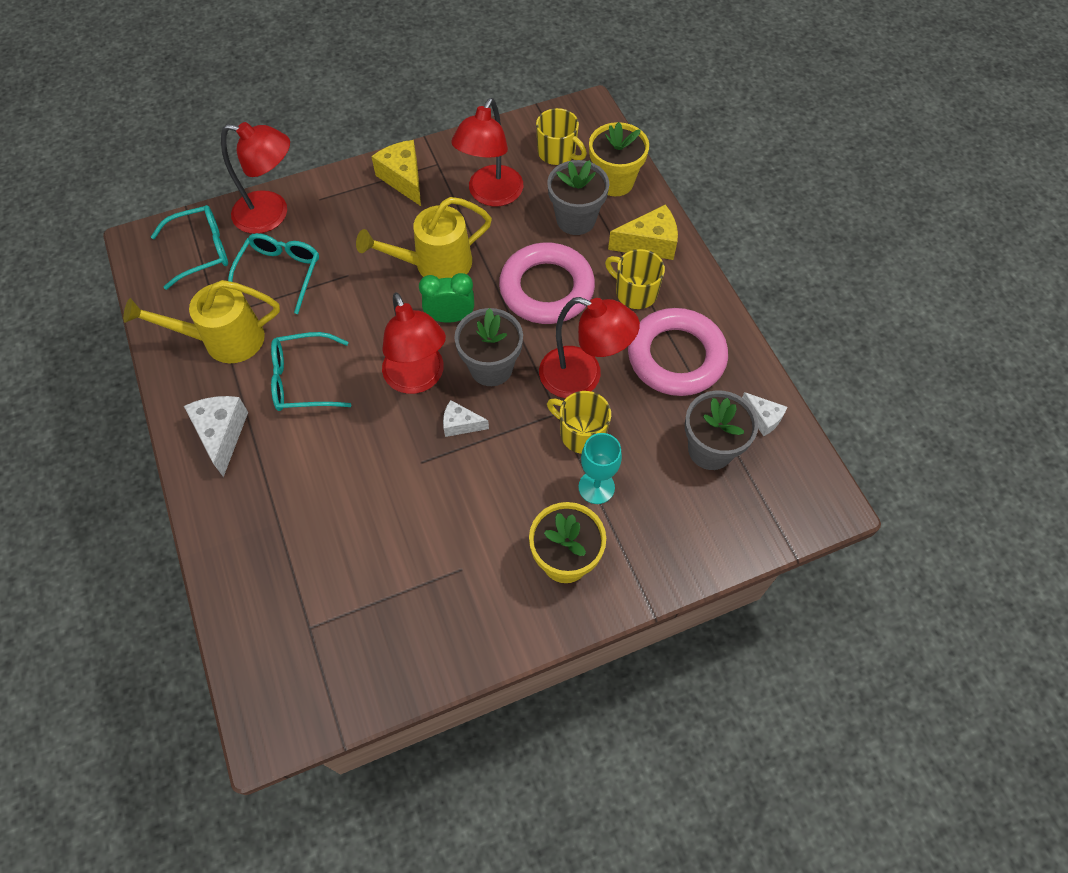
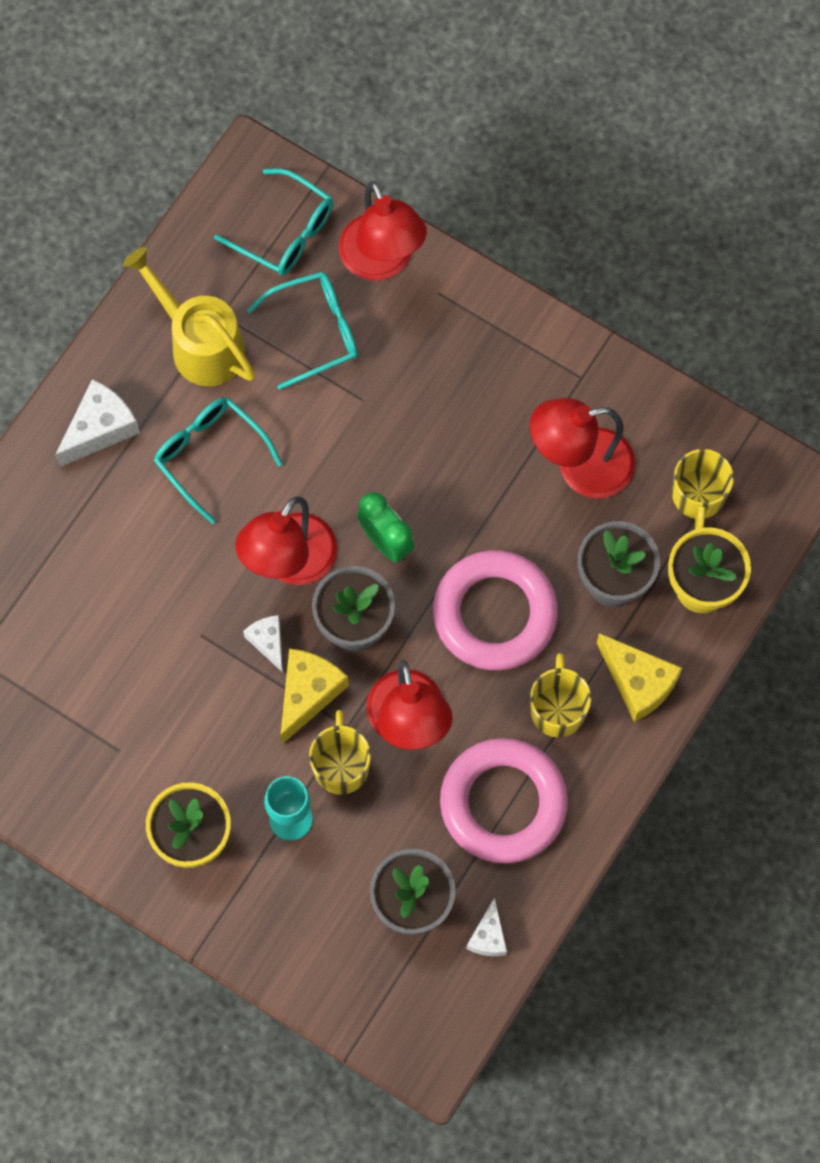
camera: 55 degrees right, 10 degrees up
yellow watering can [356,197,492,279] -> none
yellow cheese [371,140,421,206] -> yellow cheese moved to [280,648,349,744]

